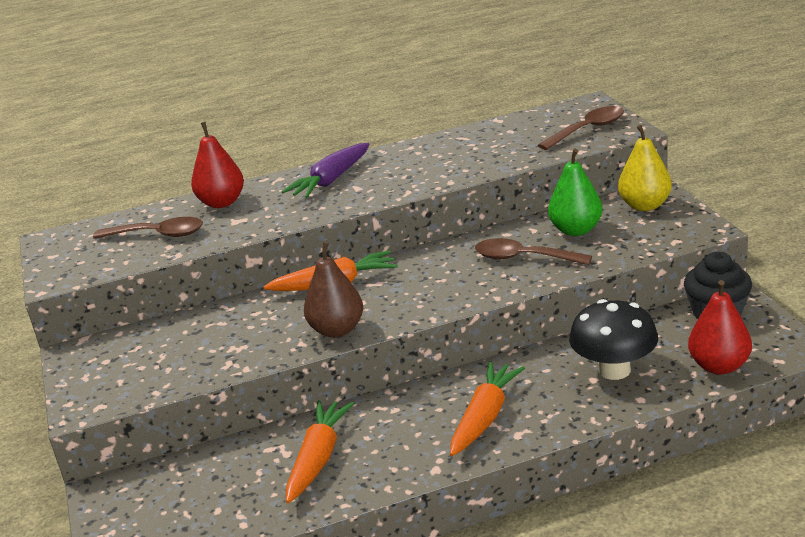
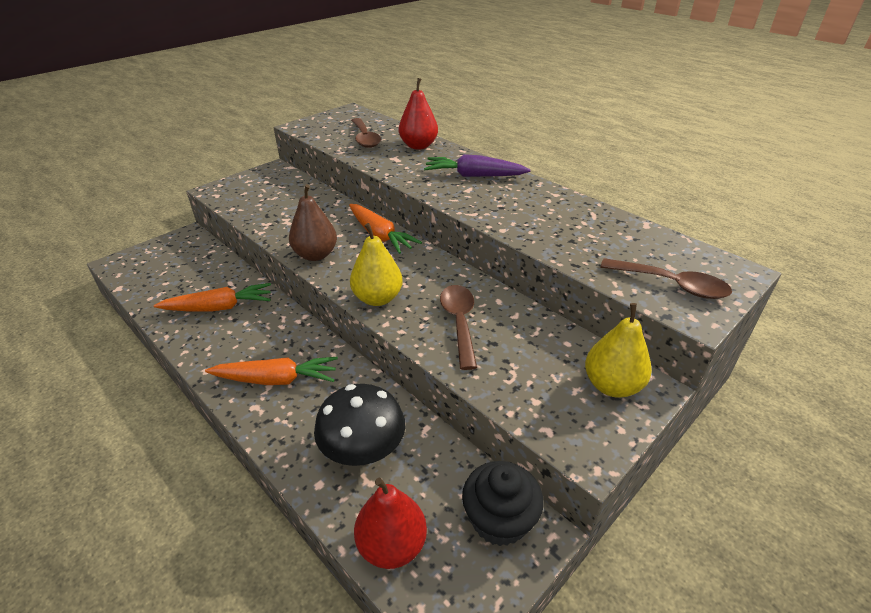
camera: 60 degrees right, 10 degrees up
green pear [548,149,603,236] -> none
none -> yellow pear [350,223,403,306]

